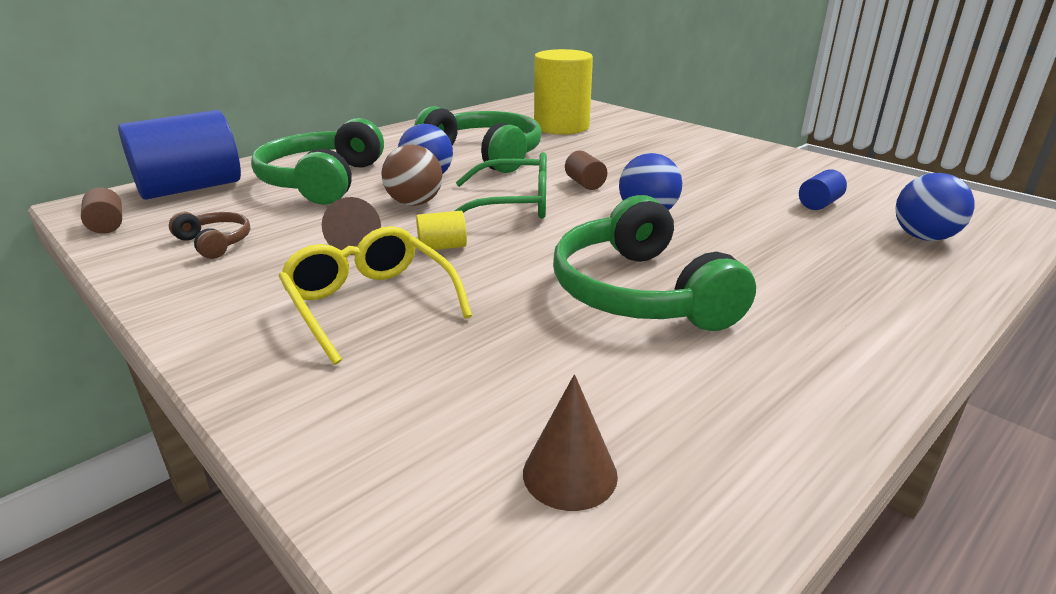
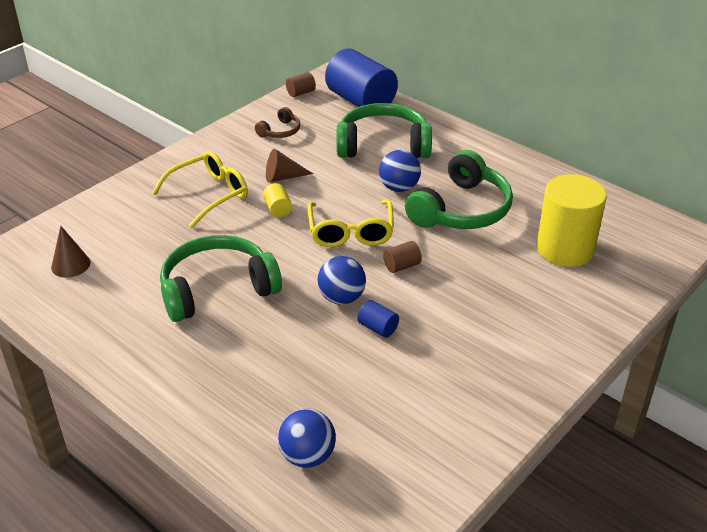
camera: 85 degrees right, 10 degrees up
brown ball [381,144,442,206] -> none
green glasses [454,152,547,219] -> yellow glasses [307,199,394,247]
blue cylinder [799,169,847,210] -> blue cylinder moved to [357,300,399,338]

